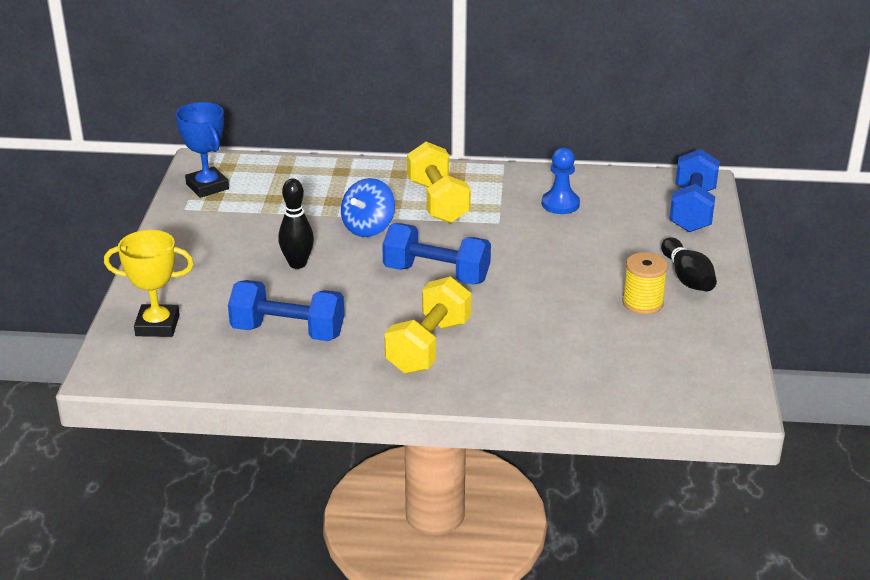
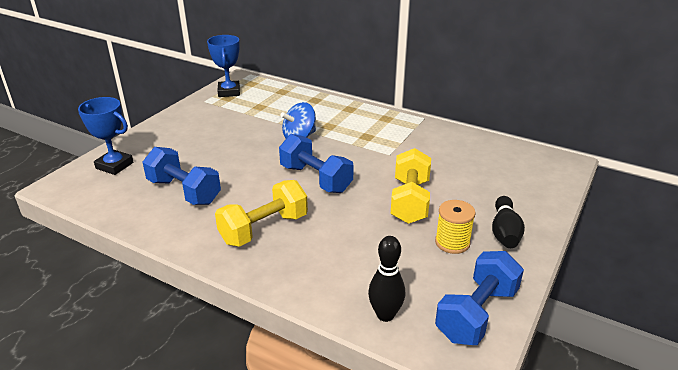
camera: 25 degrees right, 0 degrees up
yellow trophy [104,230,194,337] -> blue trophy [78,97,133,175]
black bowling pin [278,178,314,269] -> black bowling pin moved to [368,236,405,322]
yellow dumbbell [407,142,471,223] -> yellow dumbbell moved to [391,148,431,224]
blue pawn [542,147,580,214] -> none
blue dumbbell [669,149,720,232] -> blue dumbbell moved to [435,251,524,345]

